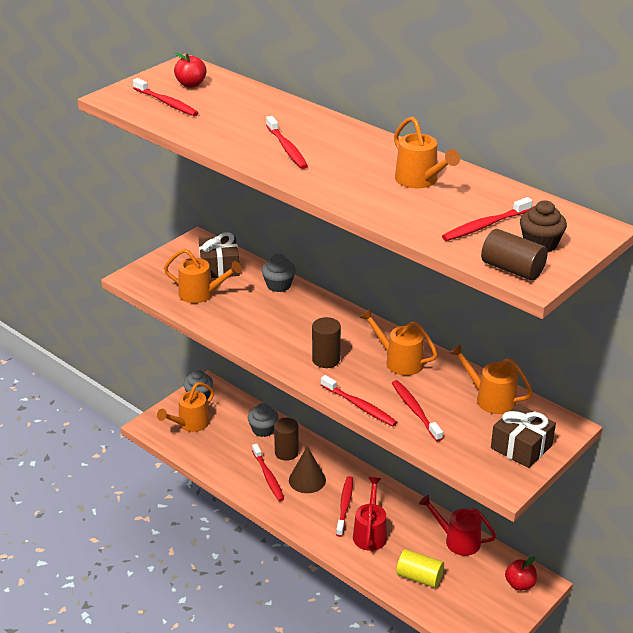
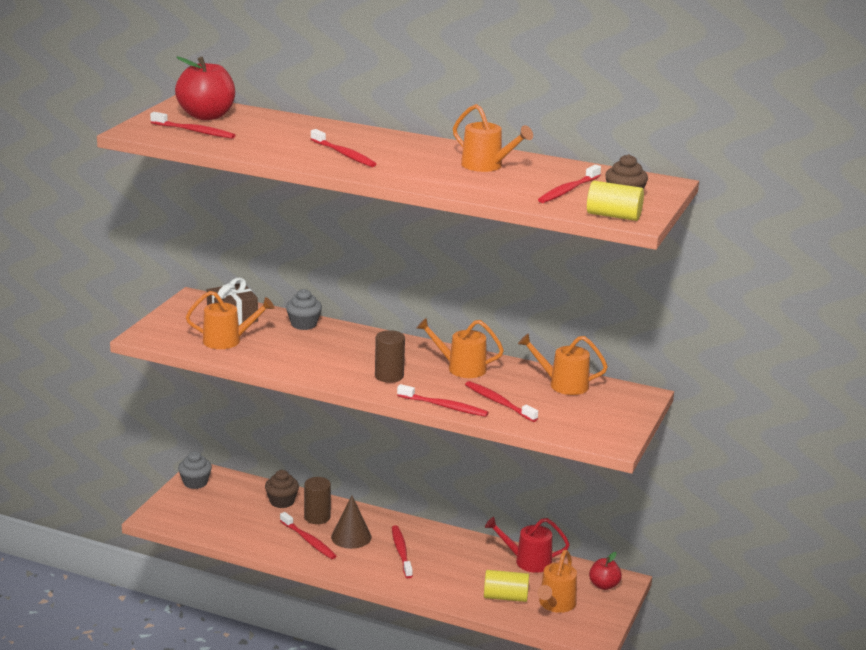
camera: 20 degrees left, 10 degrees down
orange watering can [157,382,214,432] -> orange watering can moved to [537,550,577,613]
red apple [174,52,207,88] -> red apple [175,57,235,120], size x1.78
grey cupcake [248,403,278,437] -> brown cupcake [265,470,299,508]
red watering can [353,477,387,551] -> none
brown cylinder [481,229,548,281] -> yellow cylinder [587,181,644,221]
brown gift [491,404,556,468] -> none

